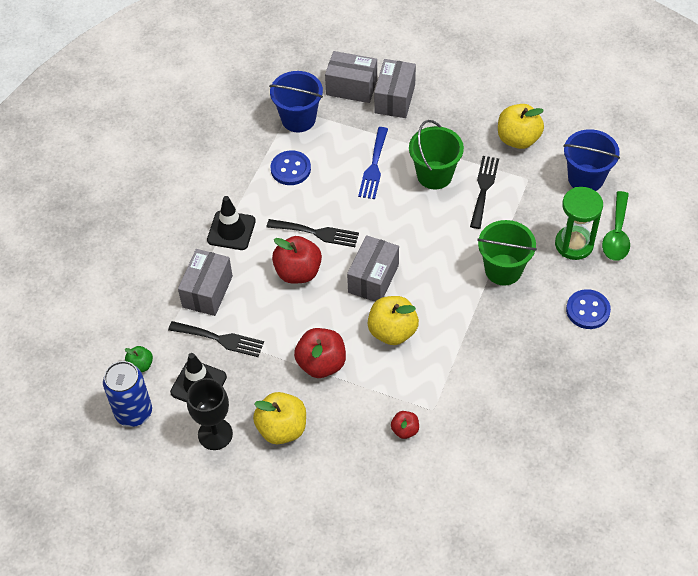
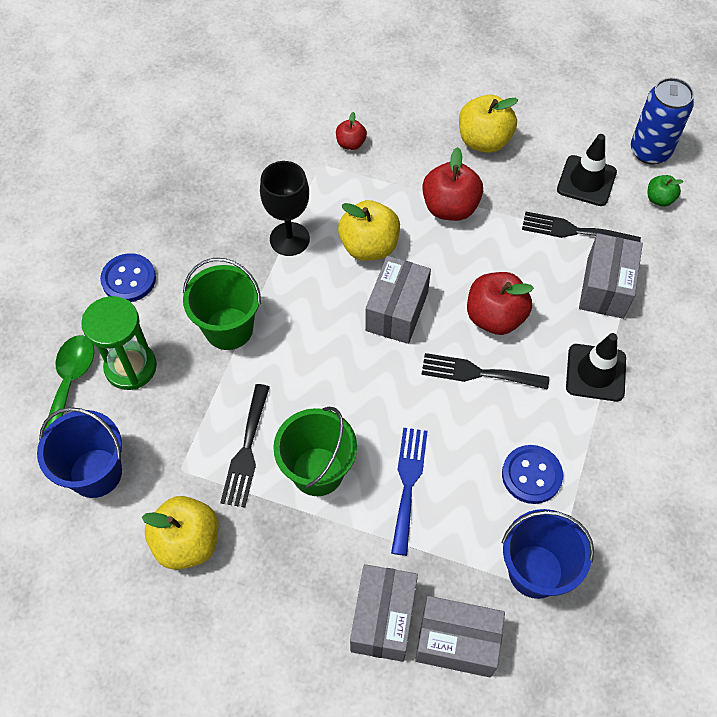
camera: 175 degrees right, 5 degrees up
black goblet [187,378,233,450] -> black goblet moved to [260,161,310,256]

